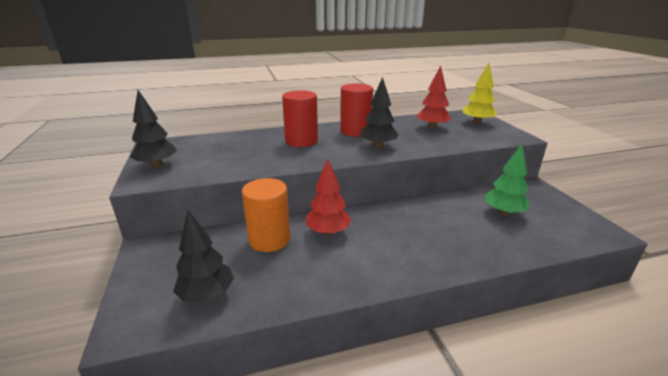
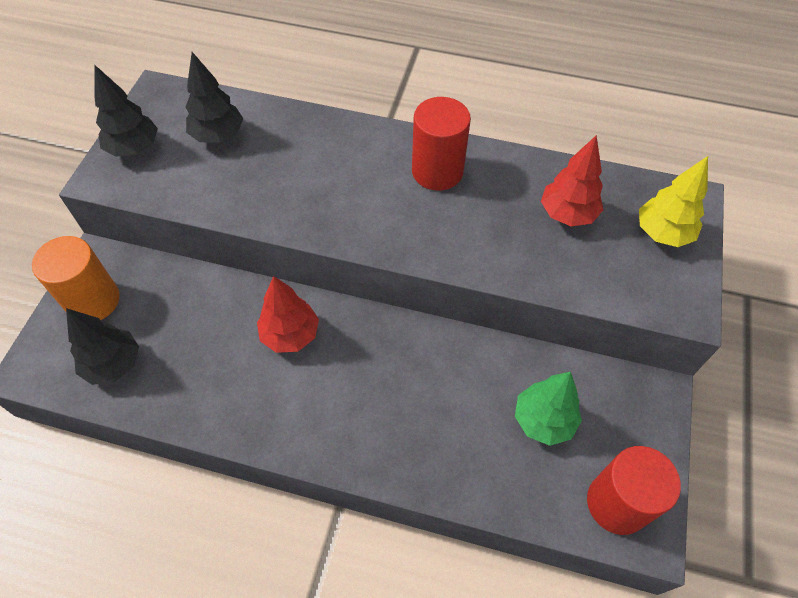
camera: 30 degrees right, 30 degrees up
orange cylinder [242,178,290,252] -> orange cylinder moved to [32,236,120,320]
red cylinder [282,90,318,147] -> red cylinder moved to [587,446,681,535]
black tree [360,77,398,148] -> black tree moved to [185,52,243,142]

